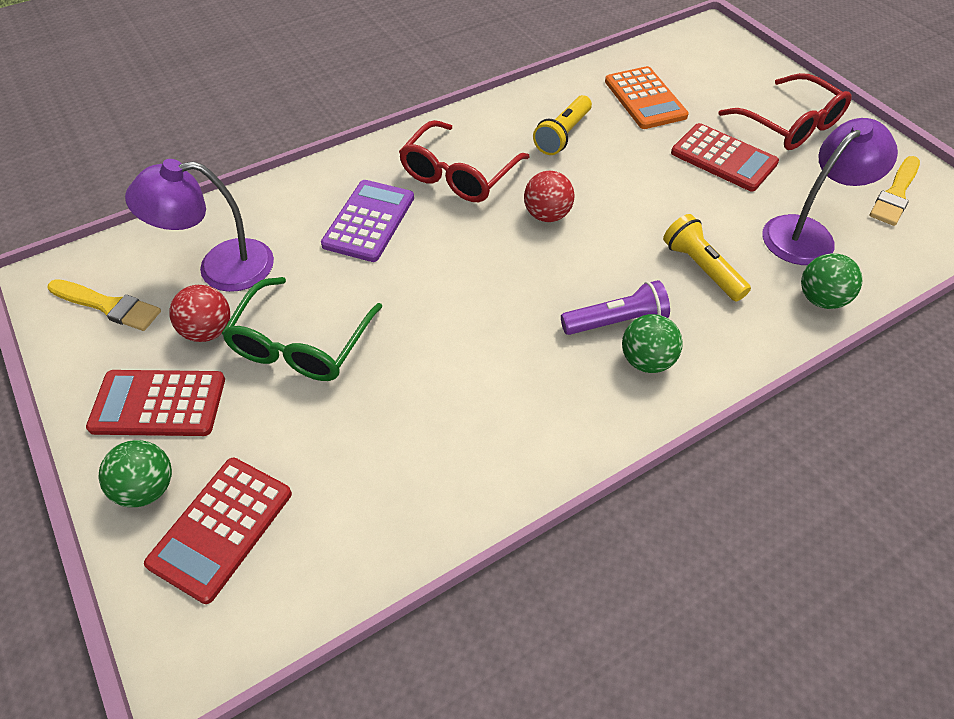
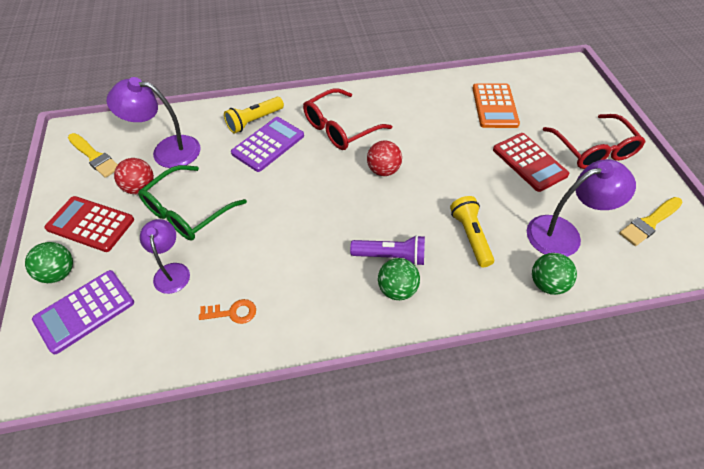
camera: 20 degrees right, 0 degrees up
red calculator [144,458,292,604] -> purple calculator [32,270,134,354]
yellow flashlight [533,95,592,155] -> yellow flashlight moved to [224,97,284,134]
none -> purple lamp [140,219,190,294]
none -> orange key [199,299,256,324]

